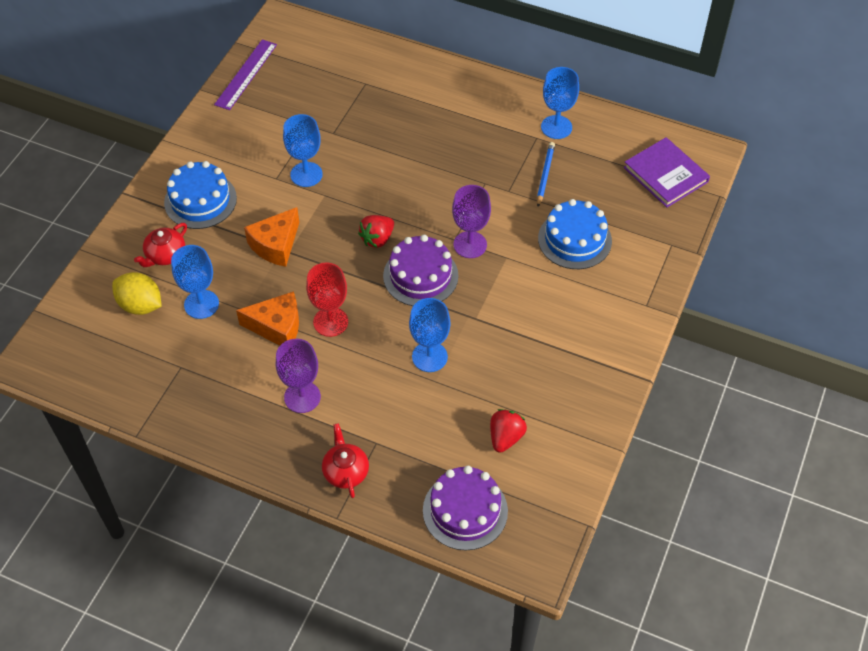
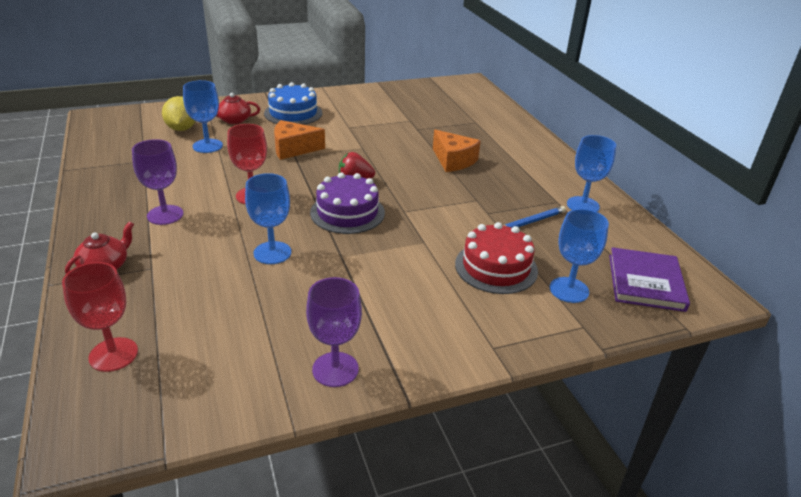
camera: 45 degrees right, 20 degrees down
purple ruler [214,40,277,110] -> none
orange cheese [236,291,299,346] -> orange cheese moved to [433,130,481,172]
blue goblet [283,114,323,187] -> blue goblet moved to [550,209,609,303]
purple cake [423,466,508,551] -> red goblet [62,262,138,372]
purple goblet [452,185,491,258] -> purple goblet moved to [306,277,362,387]
red strawberry [490,409,527,453] -> none
blue cake [538,199,612,269] -> red cake [455,222,538,294]

